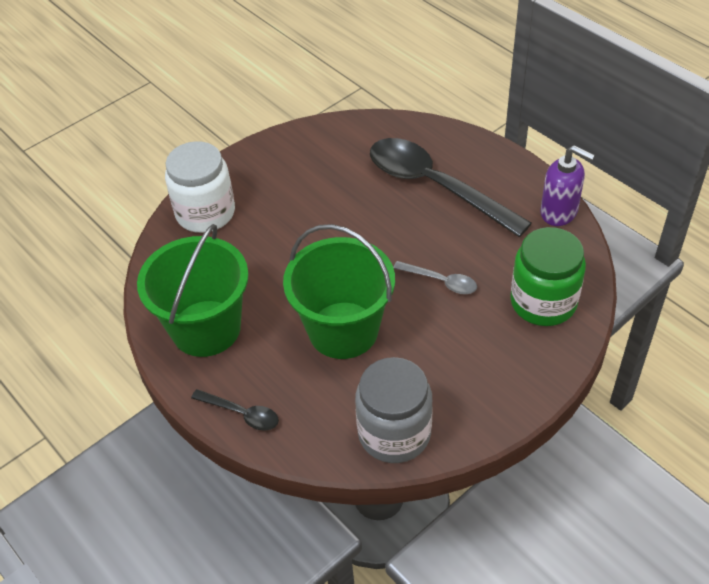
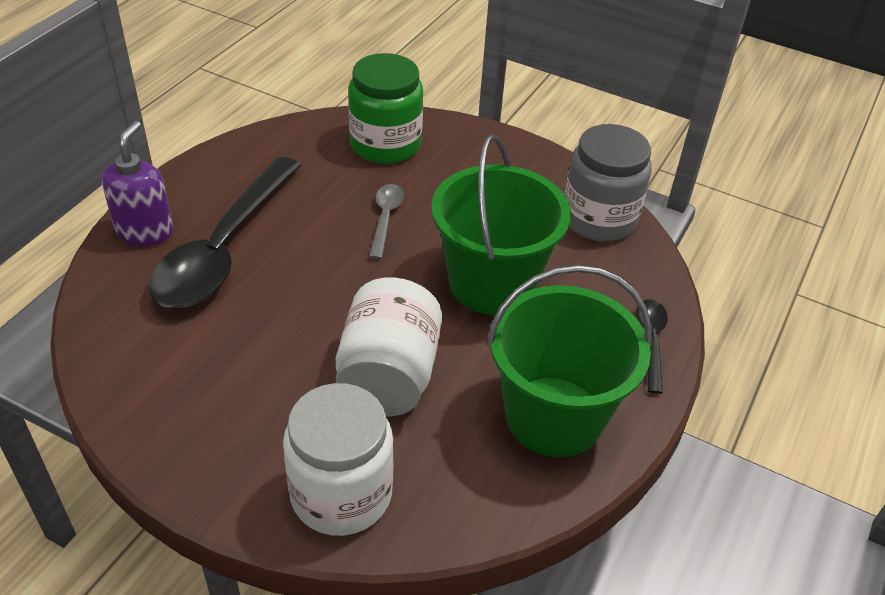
camera: 115 degrees left, 5 degrees down
purple soap dispenser [540,145,595,226] -> purple soap dispenser moved to [102,121,173,246]
none -> white jar [336,277,442,416]

